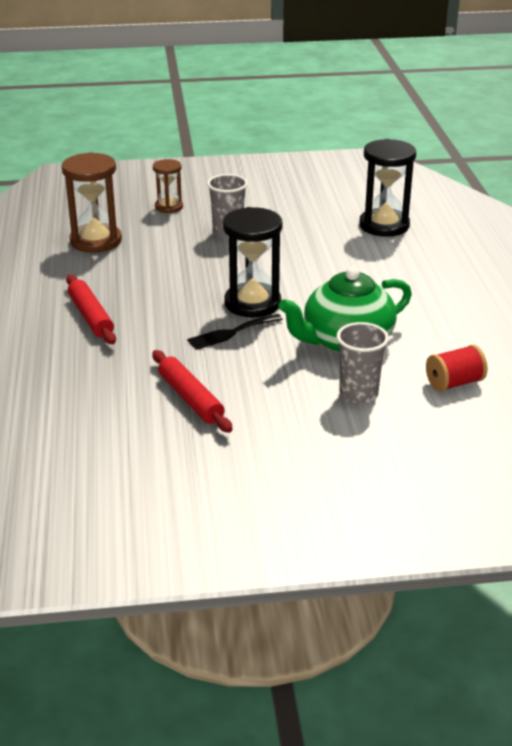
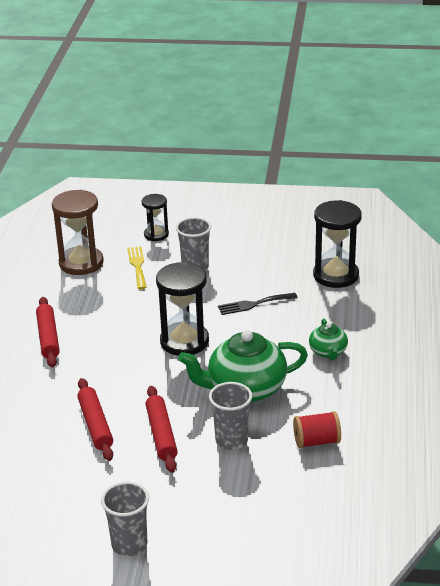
camera: 15 degrees right, 0 degrees up
brown hourglass [153,159,183,213] -> black hourglass [142,194,169,241]
black fork [187,314,283,350] -> black fork moved to [218,293,298,315]
none -> grey cup [101,482,149,556]
none -> yellow fork [127,246,147,289]
none -> red rolling pin [145,386,178,473]
none -> green teapot [309,318,348,360]

